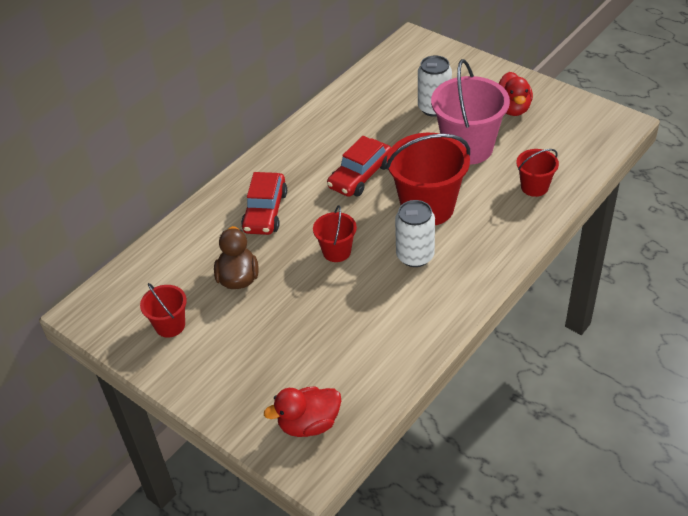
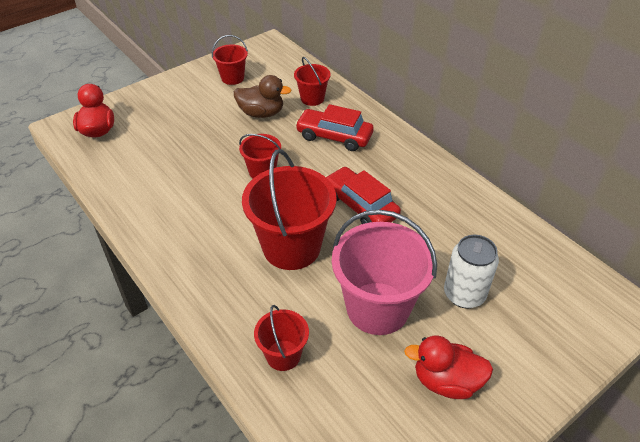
camera: 100 degrees right, 0 degrees up
white can [395,200,435,267] -> none
none -> red bucket [294,57,331,106]

